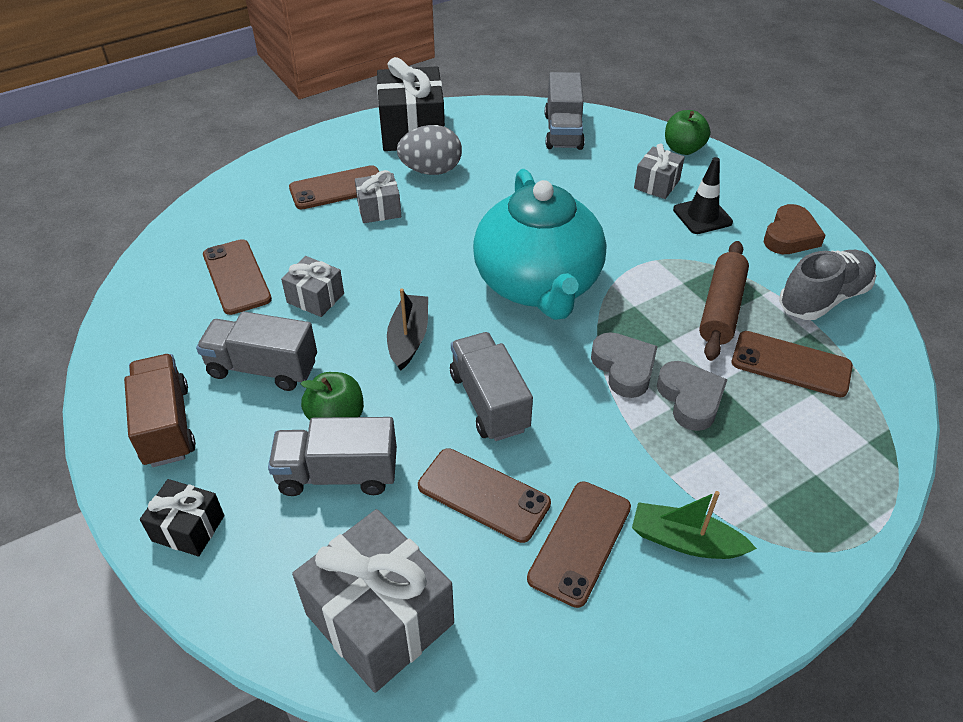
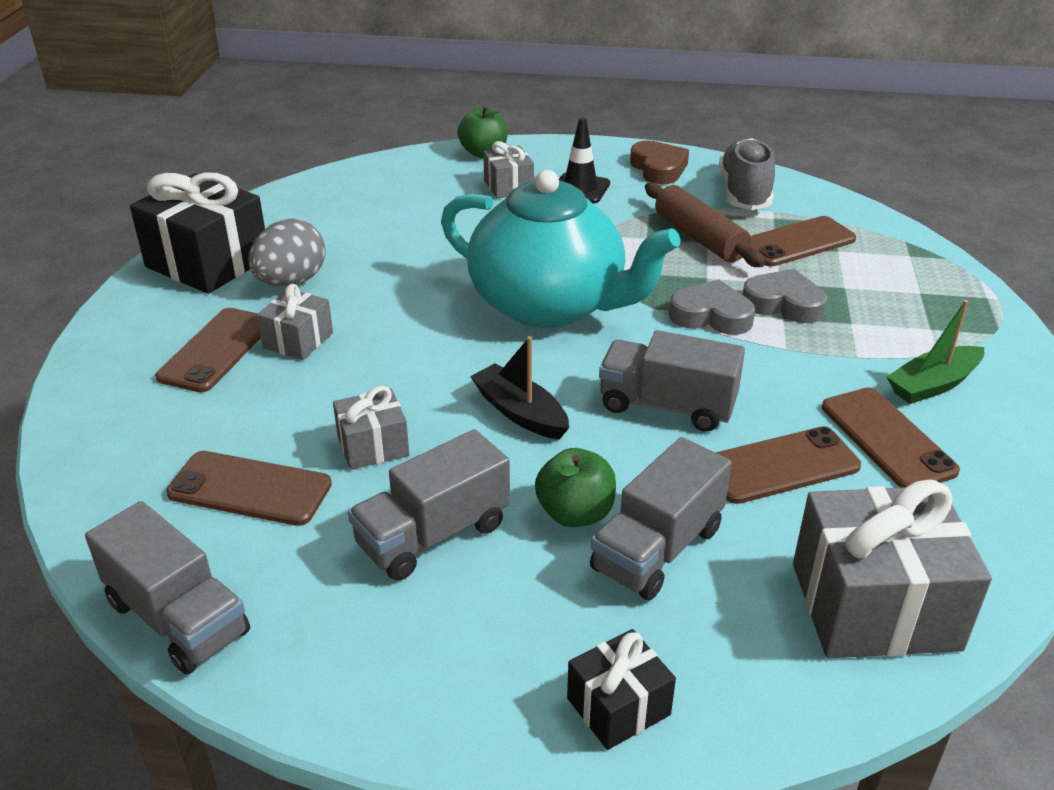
camera: 50 degrees left, 10 degrees down
brown truck [124,354,196,467] -> none
grey truck [545,72,585,150] -> grey truck moved to [85,501,250,675]

